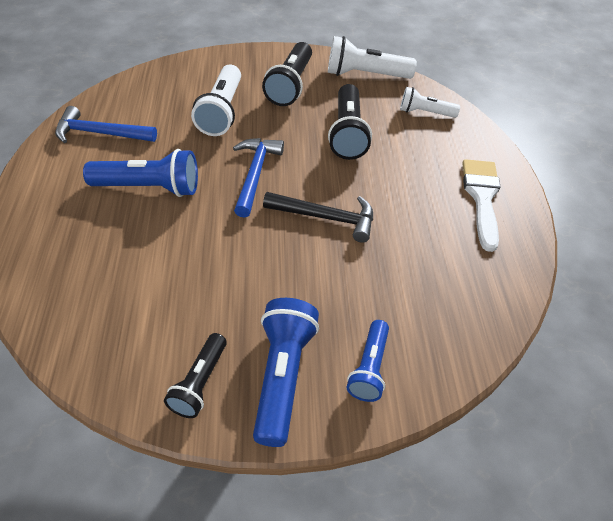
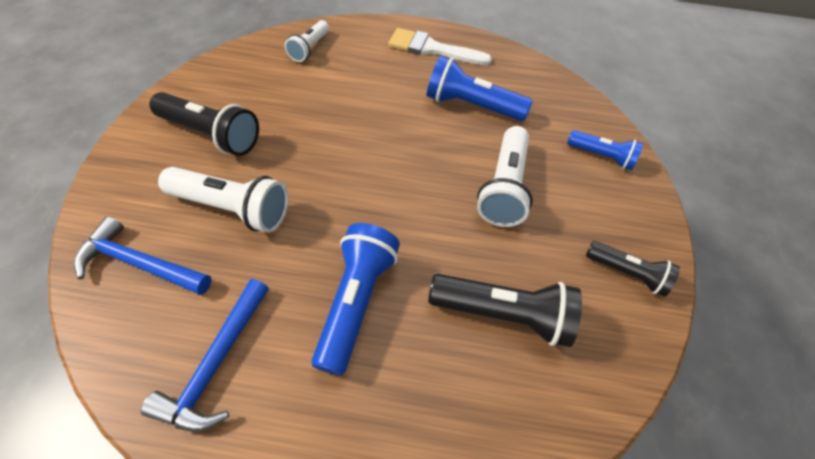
camera: 80 degrees left, 5 degrees up
blue hammer [233,138,284,217] -> blue hammer moved to [74,216,212,295]
blue flashlight [253,298,319,447] -> blue flashlight moved to [427,56,533,121]
black hammer [263,192,373,243] -> none
white flashlight [328,36,417,79] -> white flashlight moved to [477,126,533,227]
black flashlight [328,84,372,160] -> black flashlight moved to [428,274,582,347]

